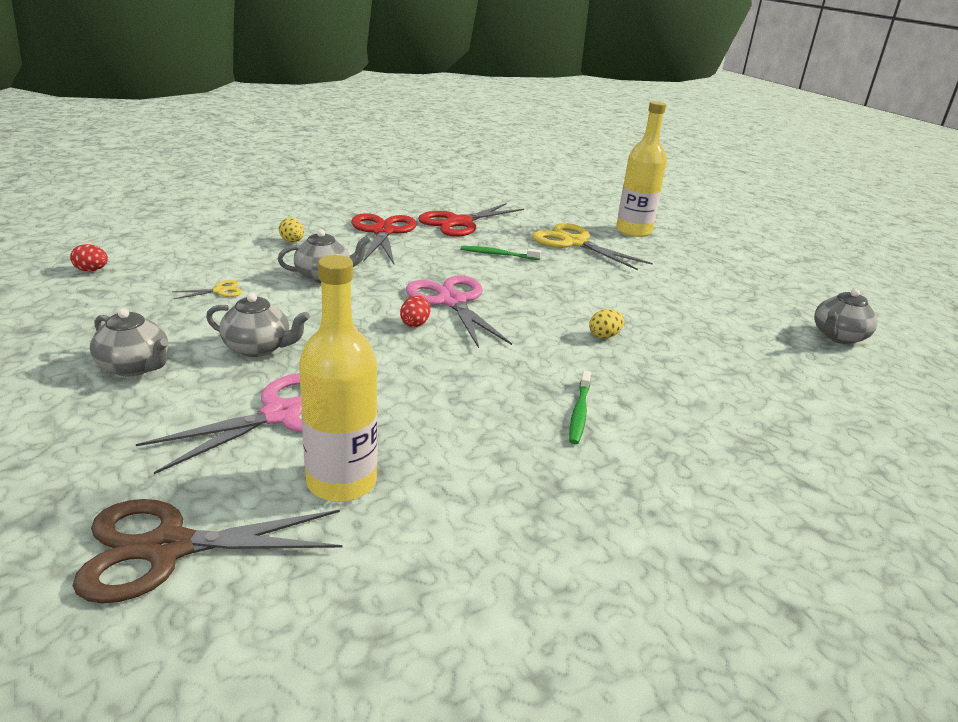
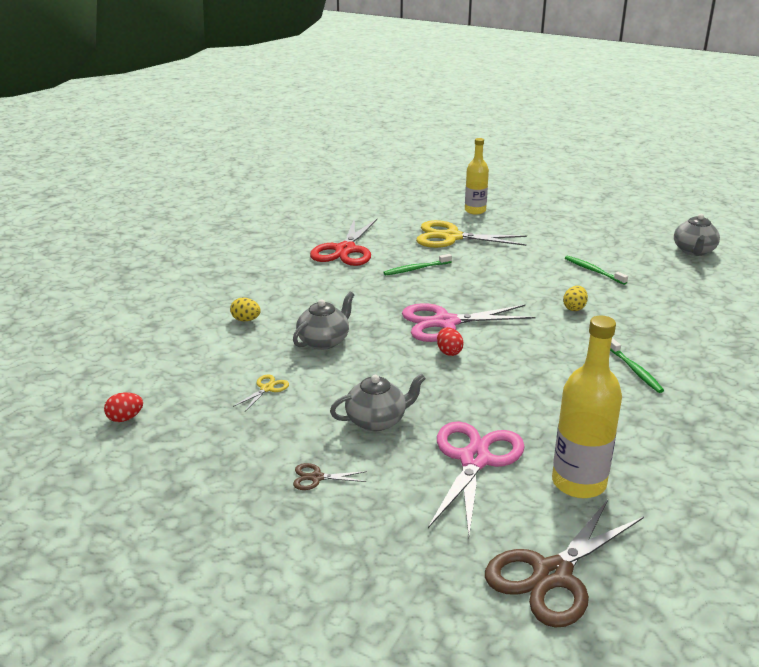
camera: 30 degrees left, 0 degrees up
grey teapot [90,308,168,377] -> brown scissors [293,463,367,490]
red scissors [351,213,417,264] -> none
pink scissors [406,275,512,348] -> pink scissors turned 45 degrees counterclockwise [402,303,536,342]
yellow bottle [616,101,667,237] -> yellow bottle [465,138,489,215], size x0.66
none -> green toothbrush [565,256,628,285]

